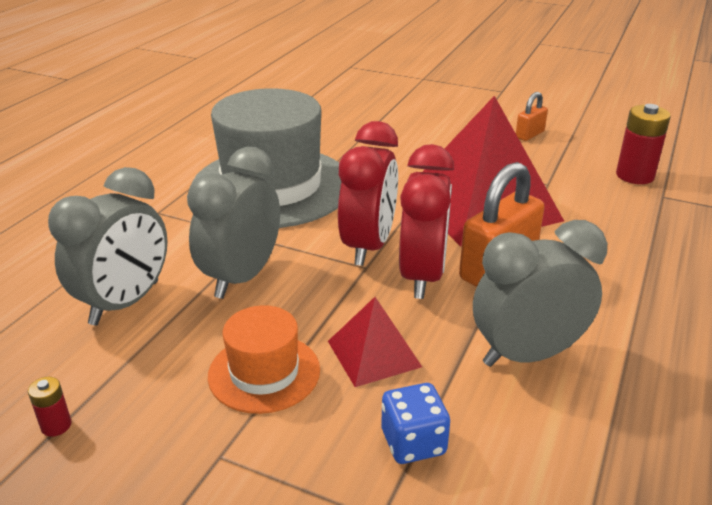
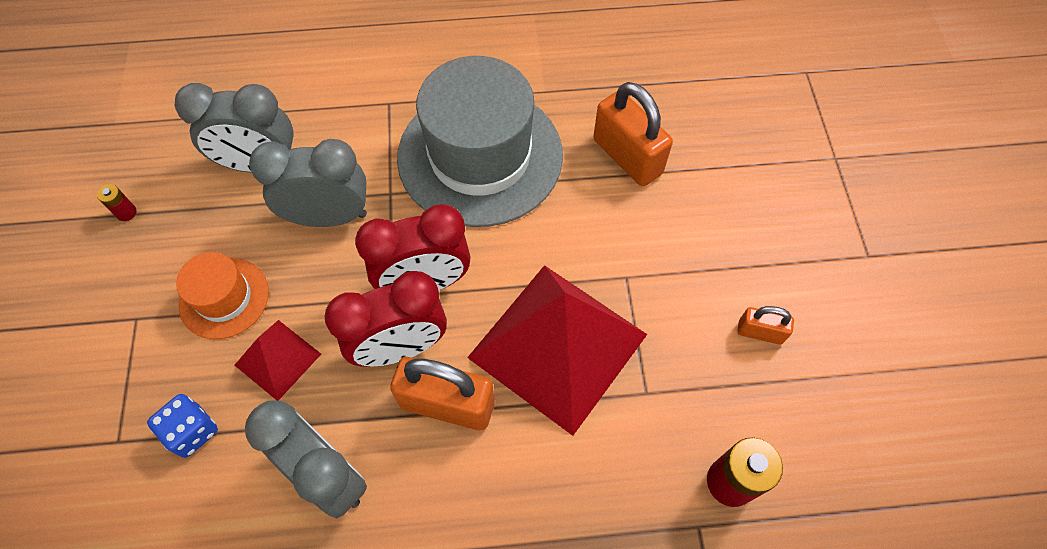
camera: 60 degrees right, 30 degrees up
none -> orange padlock [593,82,673,186]

